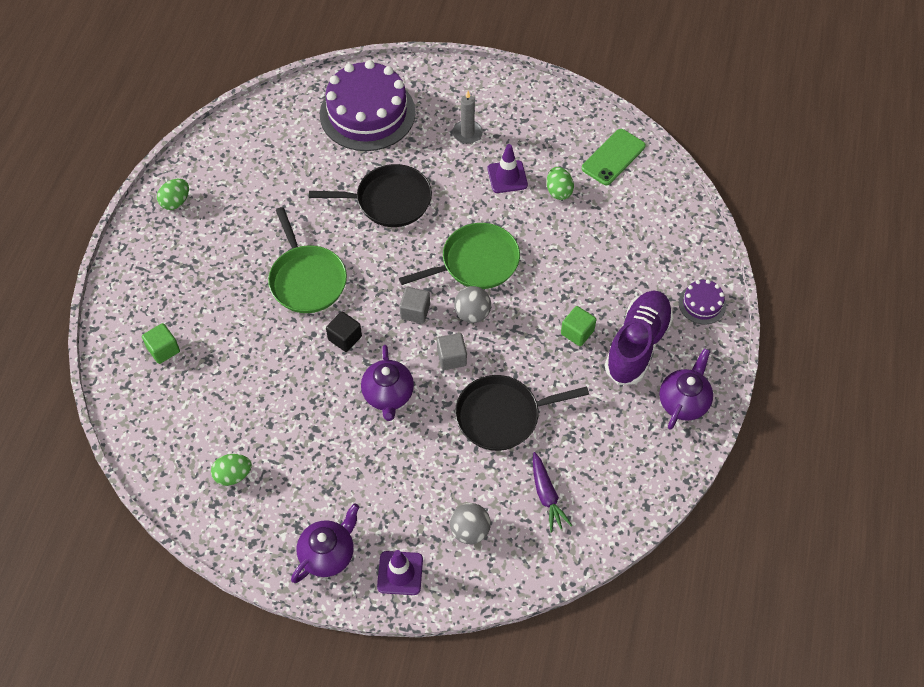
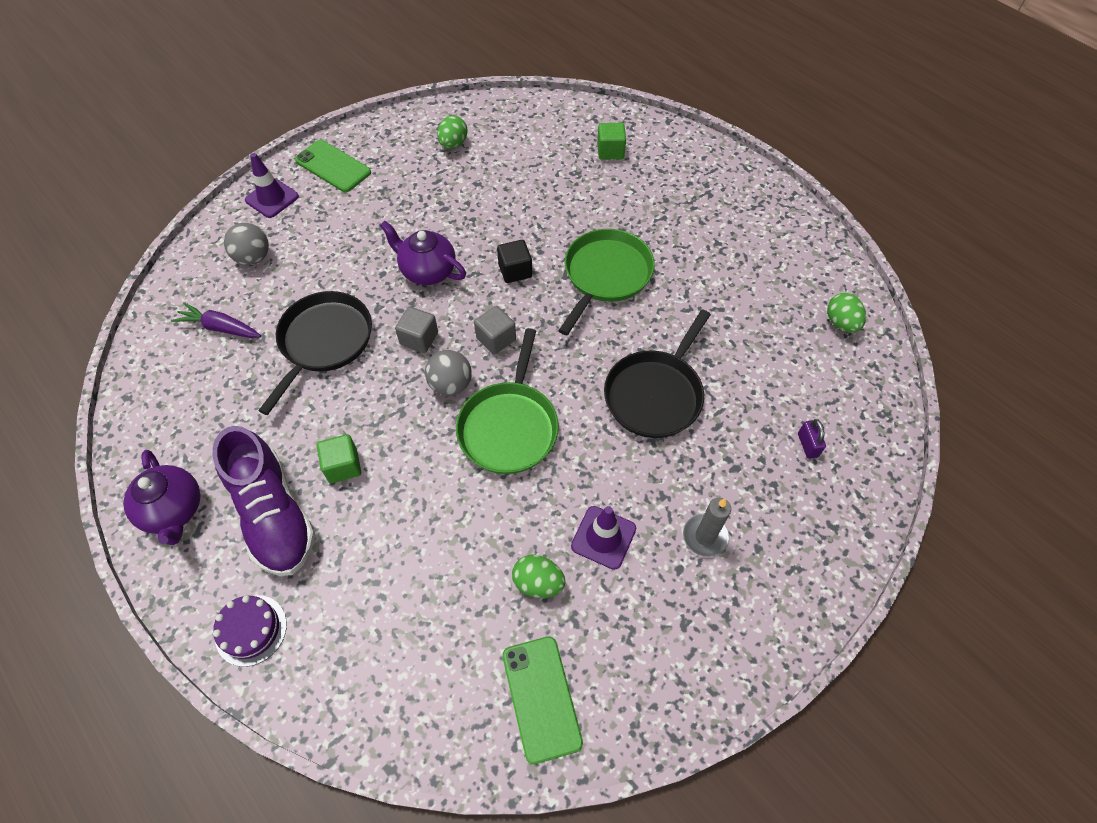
camera: 125 degrees right, 0 degrees up
green egg [157,179,189,210] -> green egg moved to [827,293,866,333]
green pan [268,207,347,313] -> green pan turned 105 degrees clockwise [558,229,655,335]
purple teapot [291,503,359,583] -> green phone [295,140,371,192]
purple cake [320,60,416,151] -> purple padlock [798,419,826,459]

